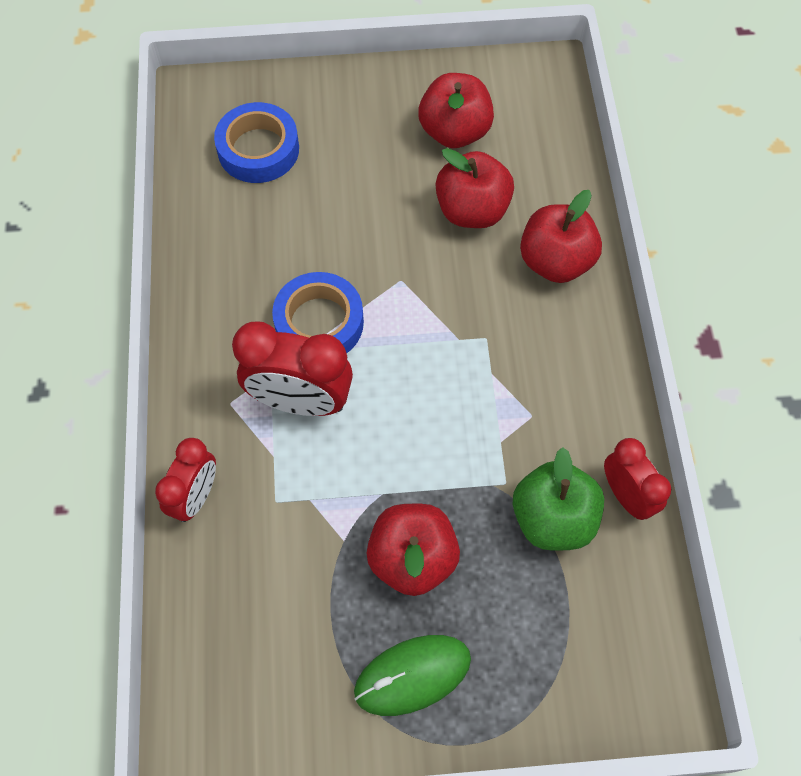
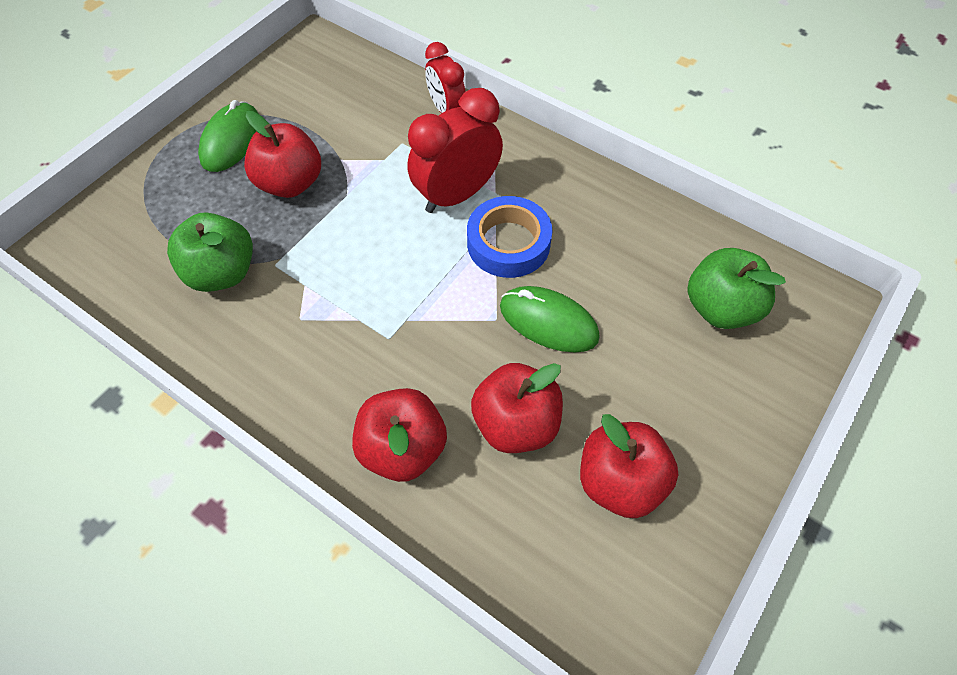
camera: 130 degrees right, 5 degrees down
blue tape [214,102,299,183] -> green apple [688,248,786,329]
red clock [604,438,671,520] -> none
none -> green mouse [500,286,600,352]

